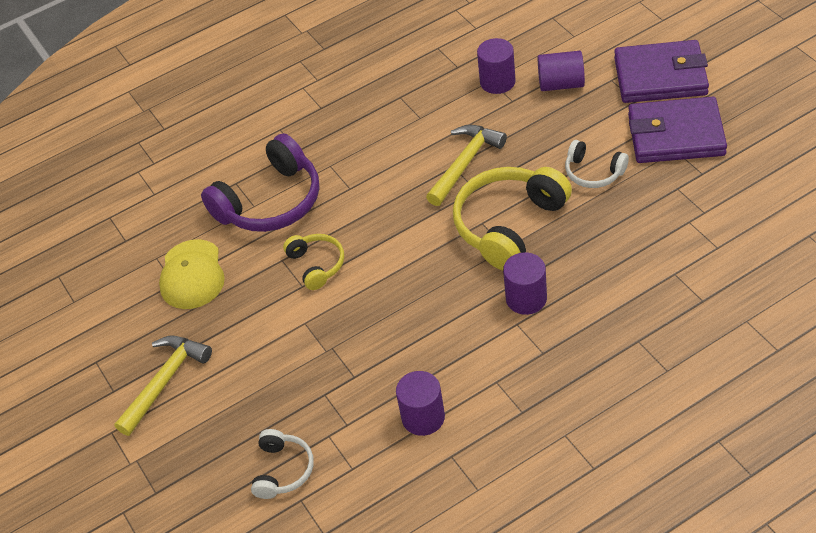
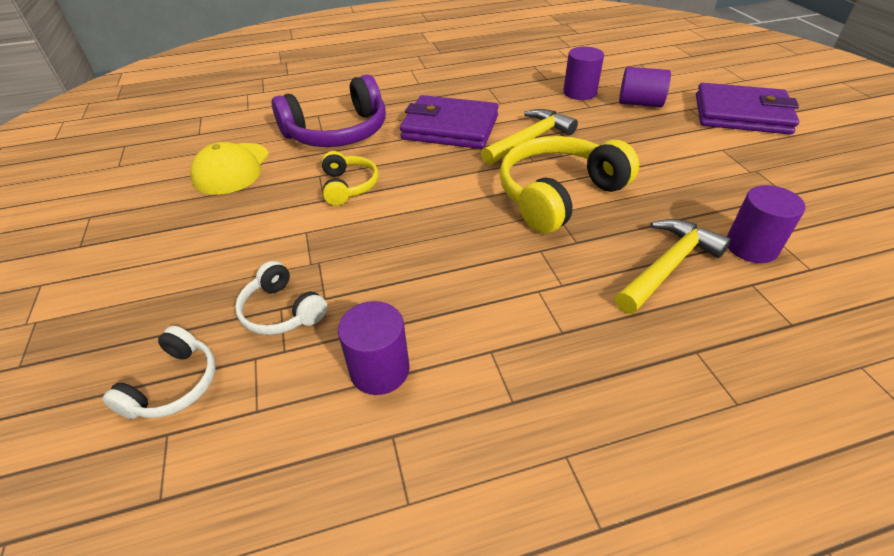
camera: 10 degrees right, 5 degrees down
yellow hammer [114,336,212,436] -> yellow hammer moved to [615,219,731,314]
purple cylinder [503,252,547,315] -> purple cylinder moved to [727,185,806,263]
white headphones [565,140,629,188] -> white headphones moved to [235,261,327,335]
purple wallet [628,97,727,163] -> purple wallet moved to [400,95,499,149]

